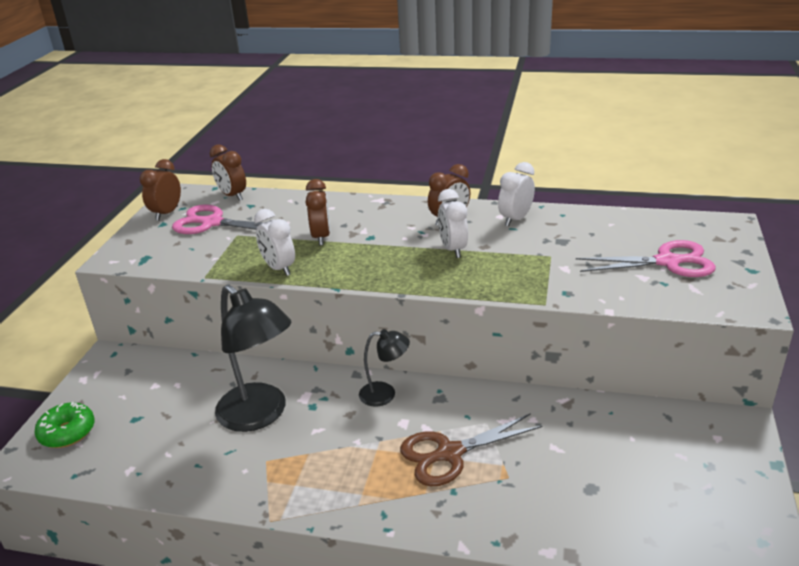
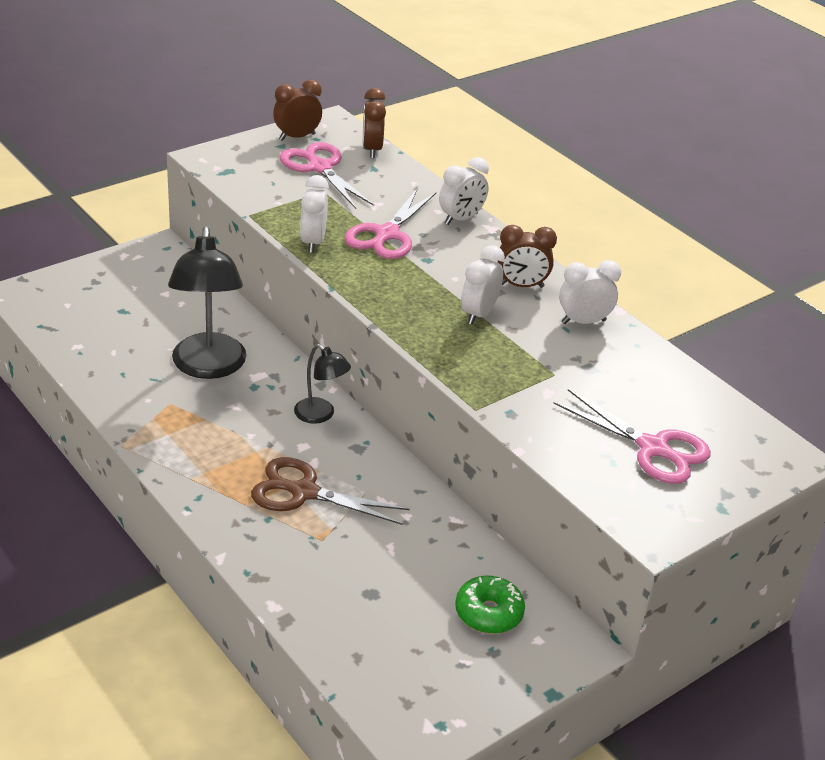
camera: 35 degrees right, 5 degrees up
green donut [34,402,95,448] -> green donut moved to [455,576,525,634]
brown clock [305,179,330,245] -> pink scissors [344,188,436,259]
none -> white clock [439,157,489,225]

